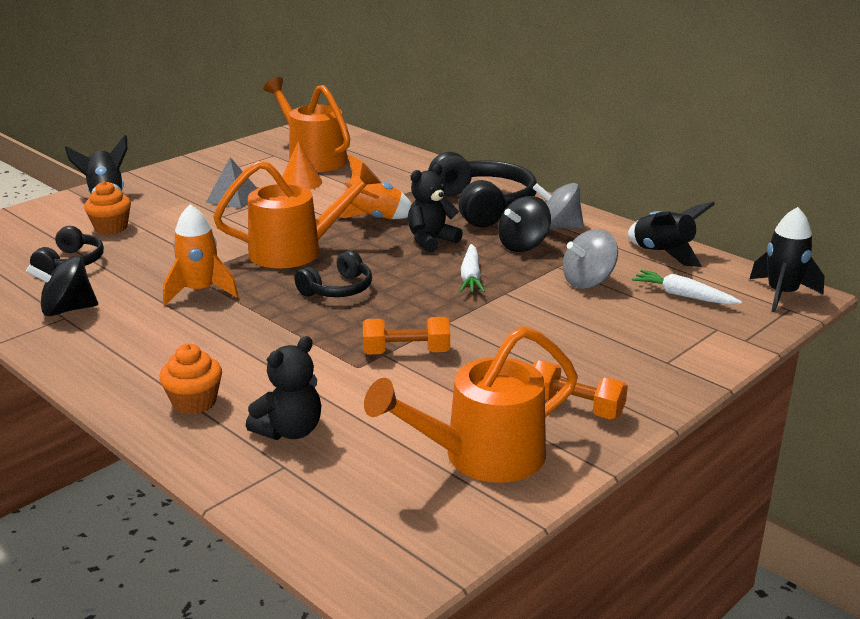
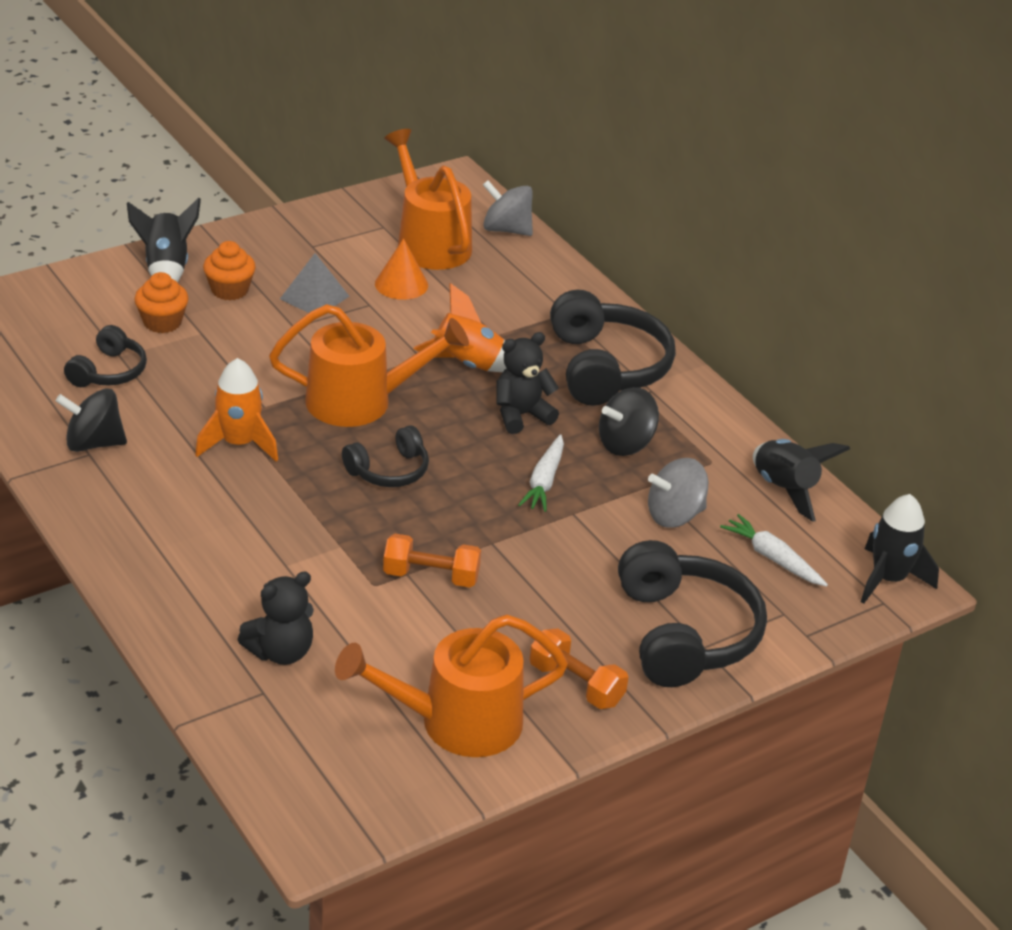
camera: 10 degrees right, 10 degrees up
orange cupcake [159,344,222,415] -> orange cupcake moved to [203,241,256,300]
grey spinning top [533,183,584,229] -> grey spinning top moved to [483,180,533,236]
none -> black headphones [618,540,767,687]

